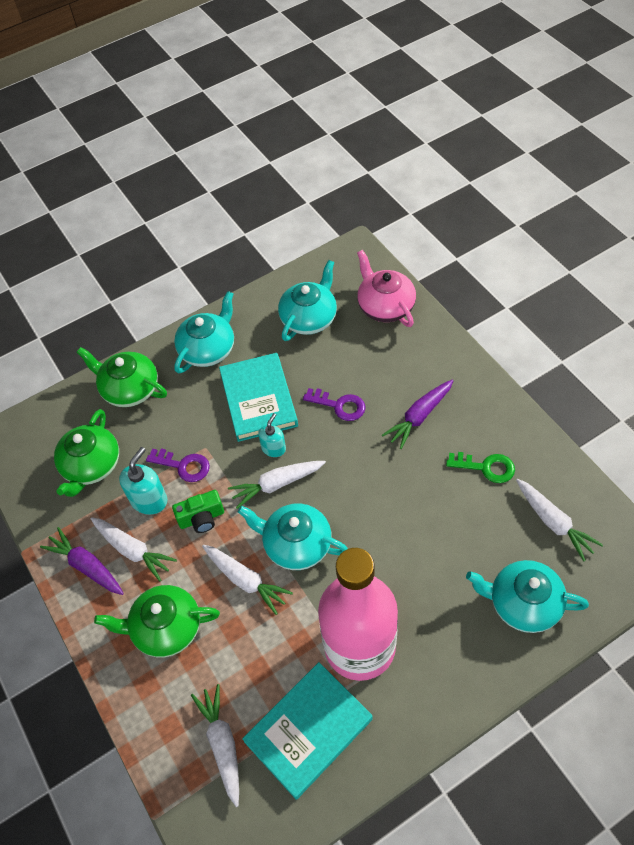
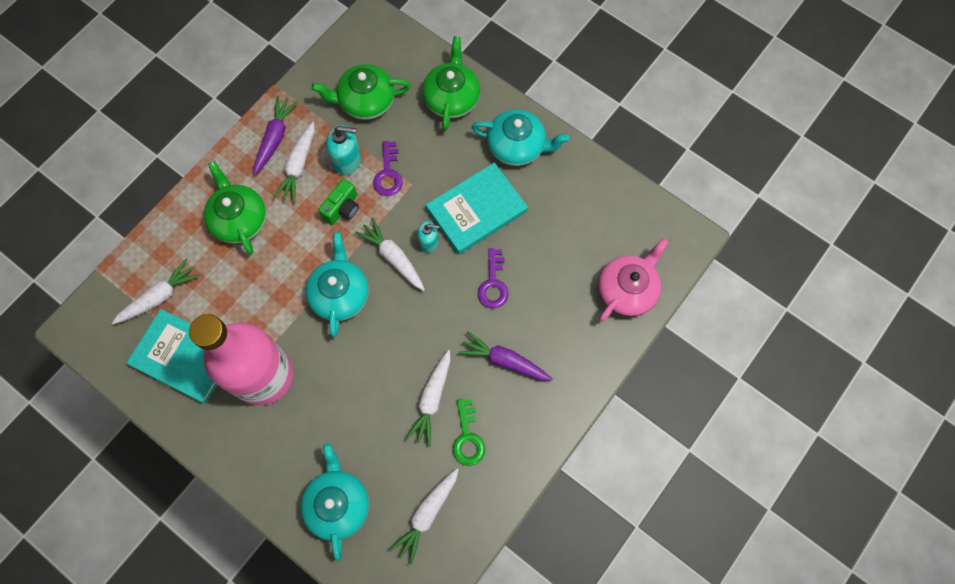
camera: 65 degrees right, 15 degrees up
green camera [172,490,224,533] -> green camera turned 105 degrees counterclockwise [318,179,359,225]
white carrot [202,545,293,615] -> white carrot moved to [406,350,450,447]
turquoise teapot [278,260,337,341] -> none

